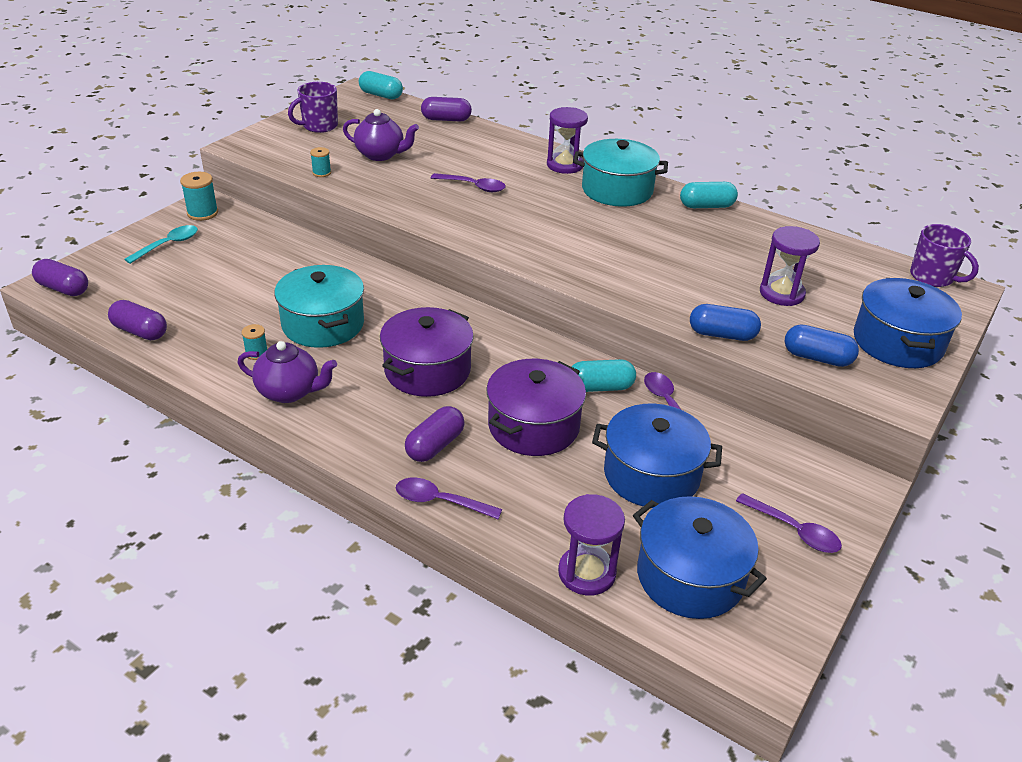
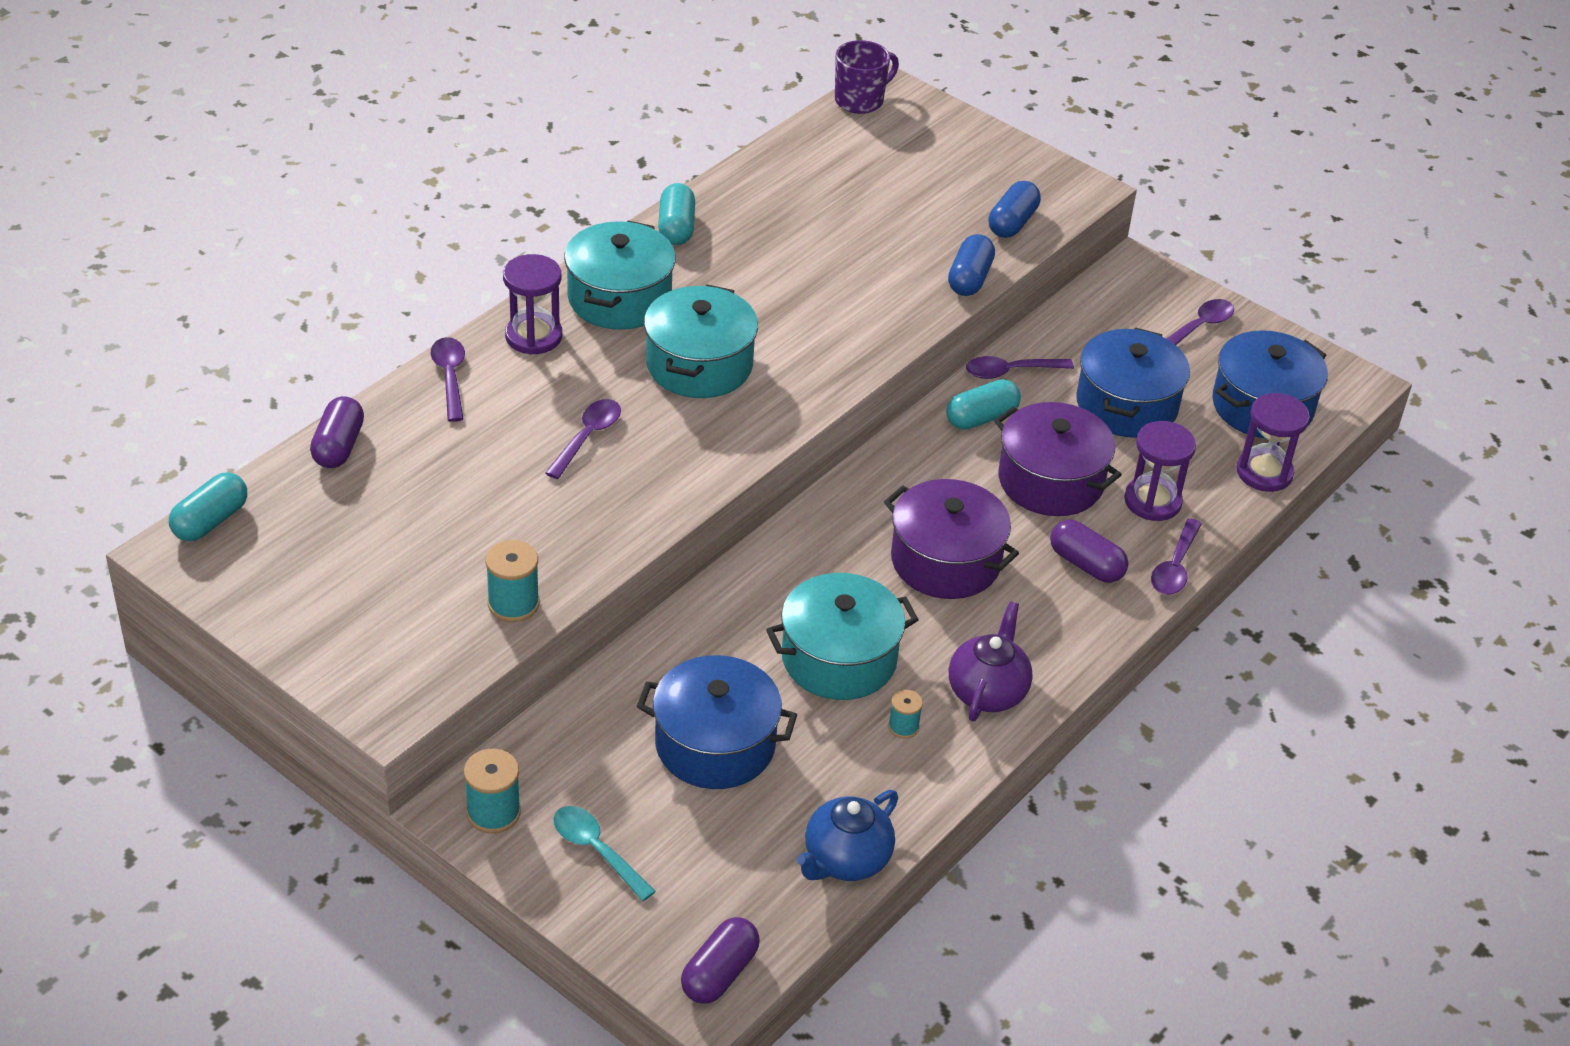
camera: 85 degrees left, 5 degrees up
purple capsule [108,300,167,340] -> blue teapot [796,790,898,881]
purple mug [288,82,338,133] -> none
turquoise spool [310,147,331,177] -> turquoise spool [485,540,540,622], size x1.66
purple teapot [343,109,419,161] -> none
turquoise capsule [572,359,636,392] -> turquoise capsule turned 60 degrees clockwise [946,379,1021,430]
purple hourglass [760,226,820,306] -> purple hourglass moved to [1124,421,1196,521]
blue pot [854,278,962,368] -> blue pot moved to [637,655,797,789]
none -> purple spoon [431,337,465,422]
none -> turquoise pot [644,284,758,398]

